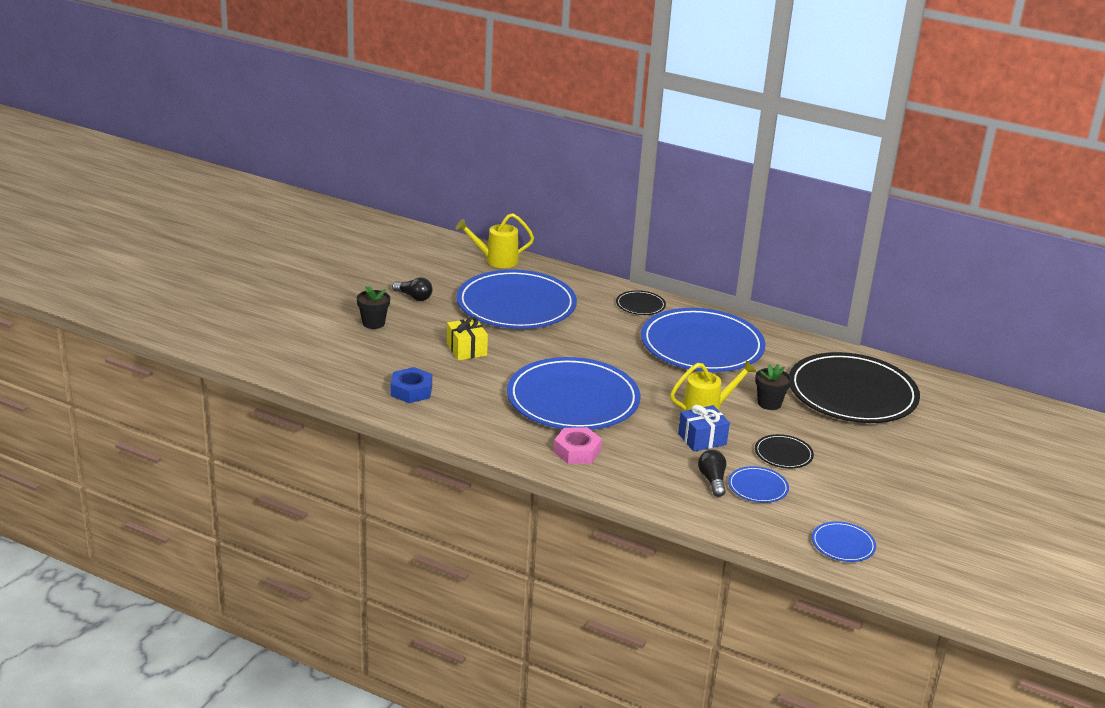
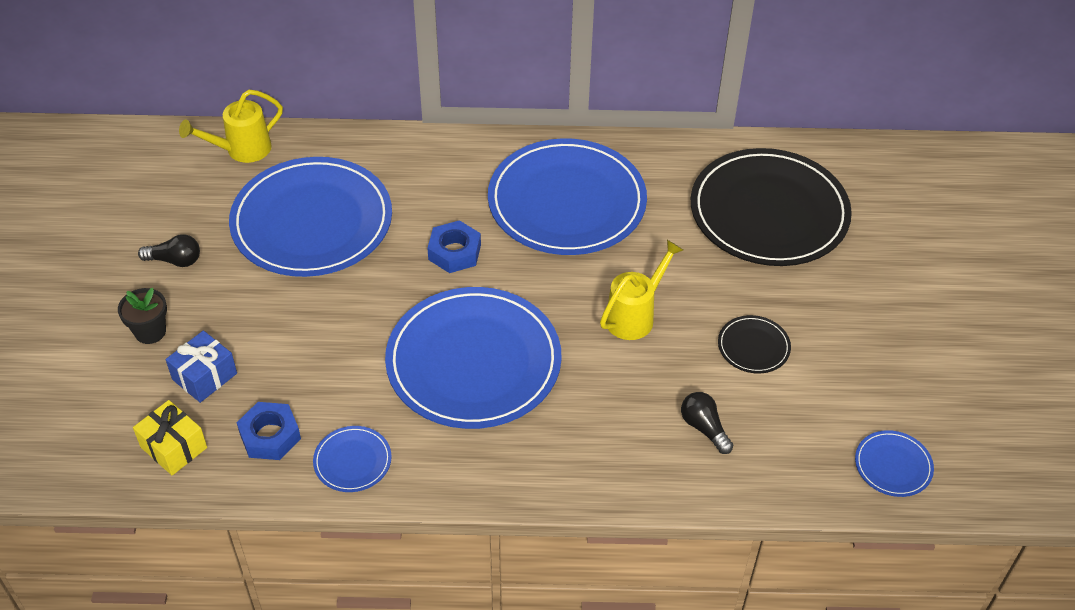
camera: 25 degrees left, 20 degrees up
yellow gift [447,317,488,360] -> yellow gift moved to [133,400,207,476]
pink nut [554,427,602,464] -> none
black plate [616,290,666,315] -> none
blue gift [678,405,730,452] -> blue gift moved to [166,330,237,403]
blue plate [728,466,789,503] -> blue plate moved to [313,426,392,492]
black flower pot [755,364,792,410] -> none
none -> blue nut [427,220,481,273]

